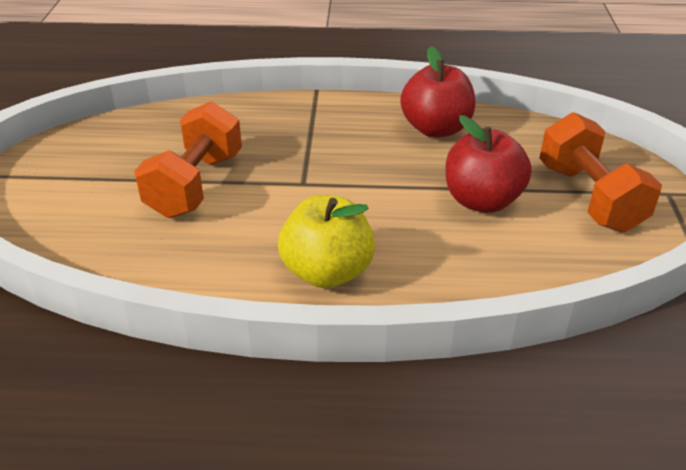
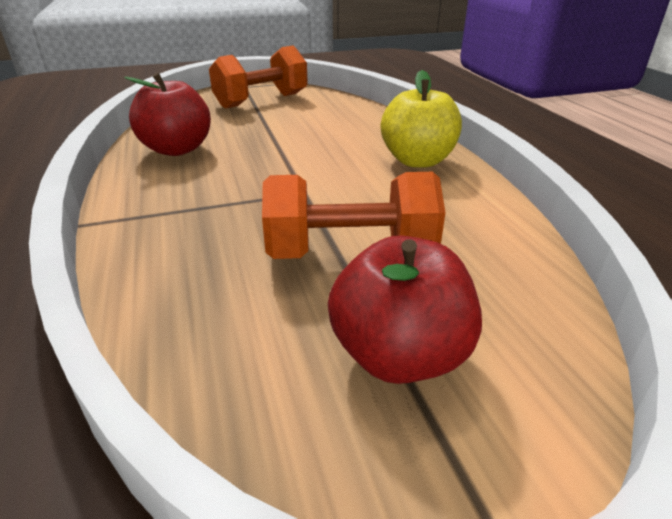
camera: 110 degrees left, 5 degrees down
red apple [446,115,532,213] -> red apple moved to [328,236,482,384]

